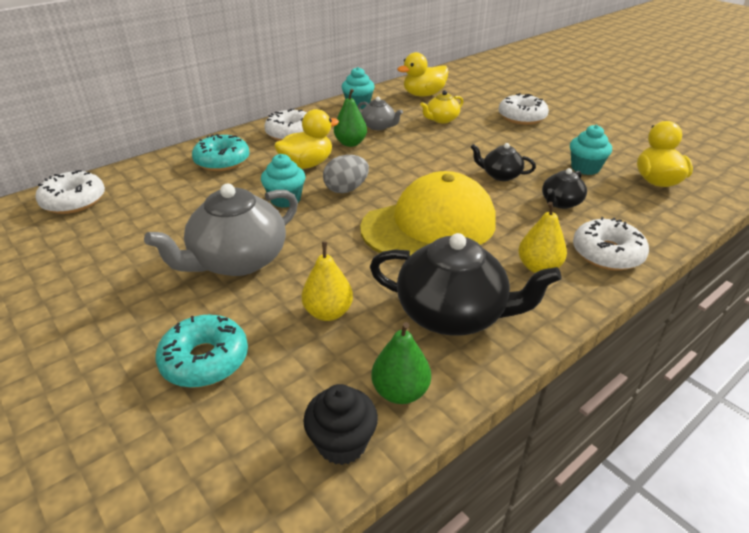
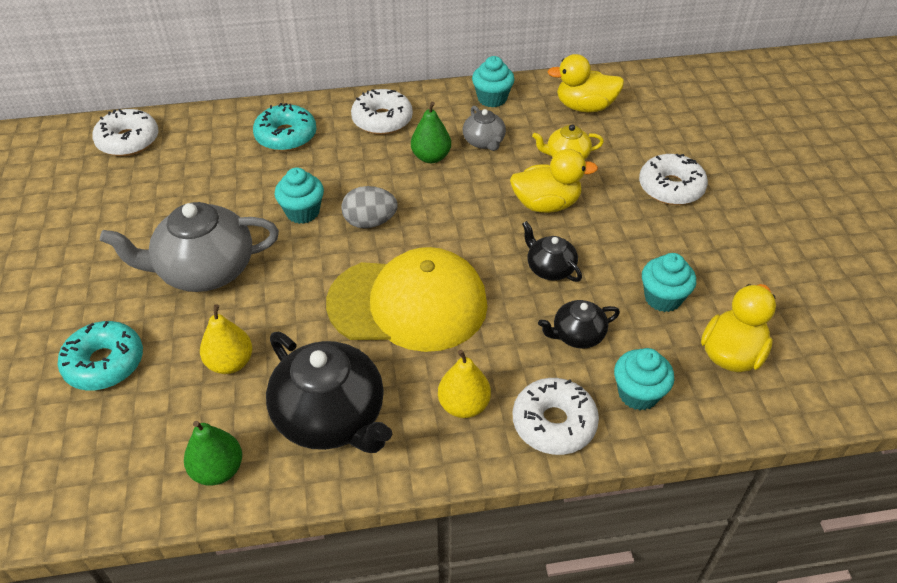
camera: 30 degrees right, 10 degrees up
yellow duck [274,109,339,169] -> yellow duck moved to [510,149,598,213]
black cupcake [303,384,378,465] -> none
none -> turquoise cupcake [614,348,674,410]

